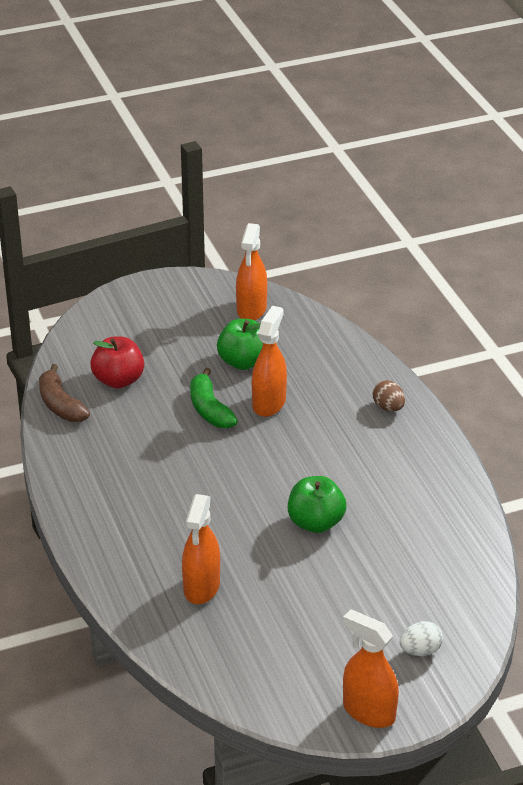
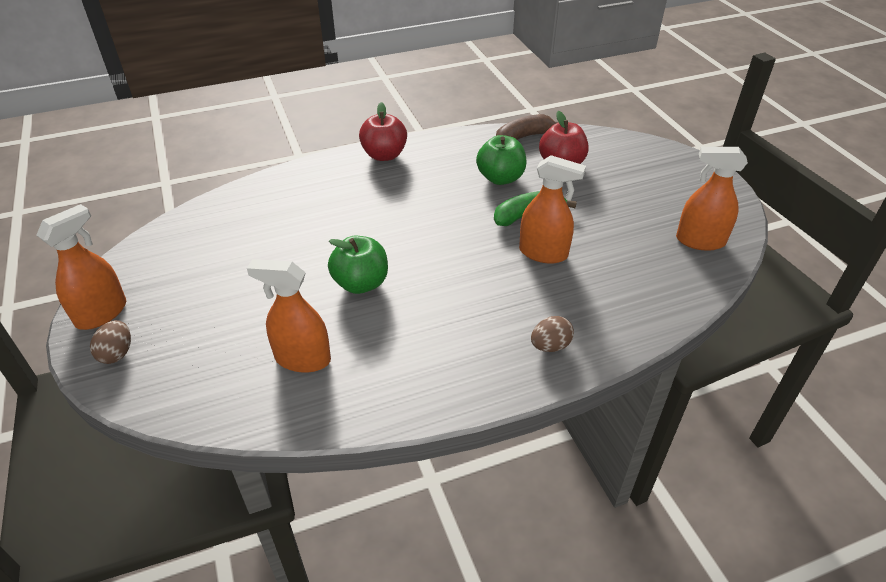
camera: 90 degrees right, 5 degrees up
orange spray bottle [182,494,220,604] -> orange spray bottle moved to [247,259,331,373]
green apple [217,319,263,370] -> green apple moved to [476,135,526,185]
white egg [400,621,443,656] -> none
none -> brown egg [90,320,131,364]
none -> red apple [359,102,407,161]

